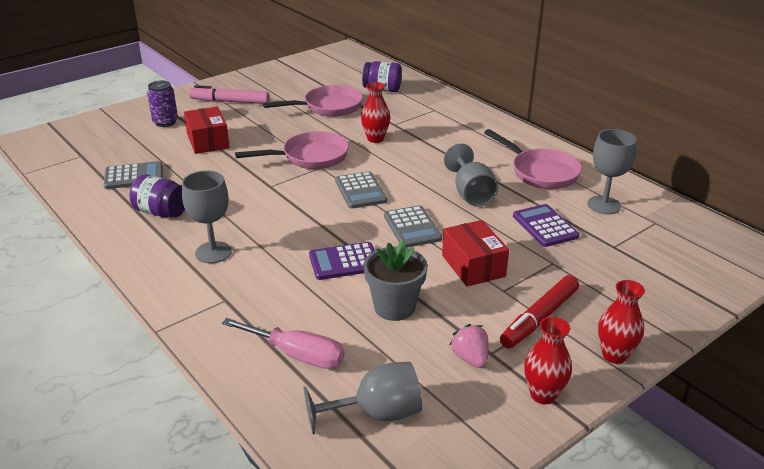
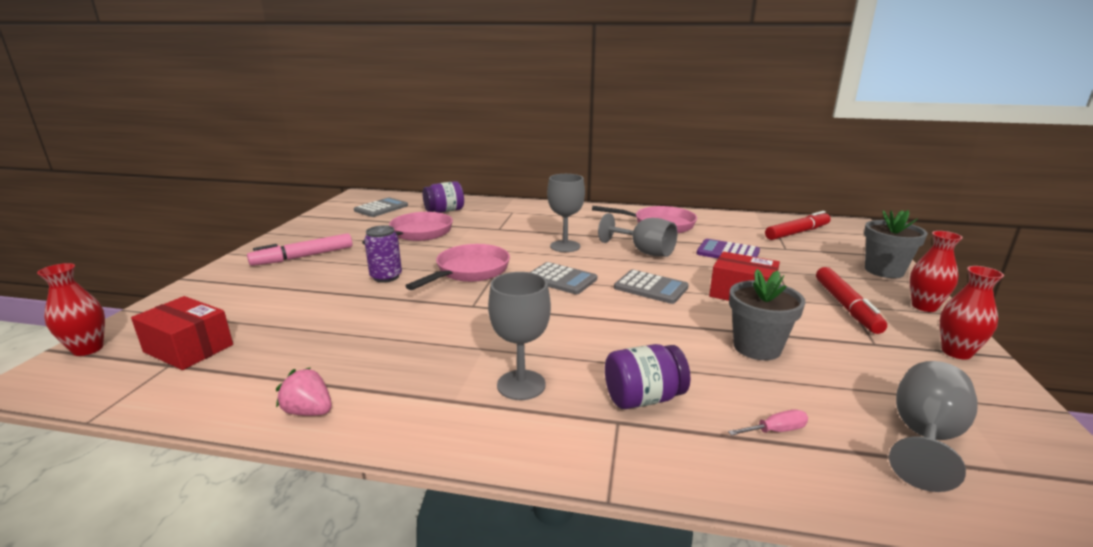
camera: 40 degrees left, 10 degrees down
grey calculator [104,161,163,189] -> grey calculator moved to [354,197,408,217]
purple jar [130,174,185,218] -> purple jar moved to [605,344,691,409]
purple can [147,80,178,127] -> purple can moved to [364,225,402,283]
red box [184,106,230,154] -> red box moved to [131,296,233,370]
pink screwdriver [222,318,345,369] -> pink screwdriver [728,410,808,436], size x0.50
purple calculator [309,242,375,280] -> none
red vase [361,82,390,143] -> red vase moved to [37,263,105,356]
pink strawberry [450,324,489,368] -> pink strawberry moved to [276,367,332,416]
grey goblet [587,129,637,214] -> grey goblet moved to [547,174,585,252]
none -> red marker [765,211,831,240]
none -> grey flower pot [864,210,928,278]

